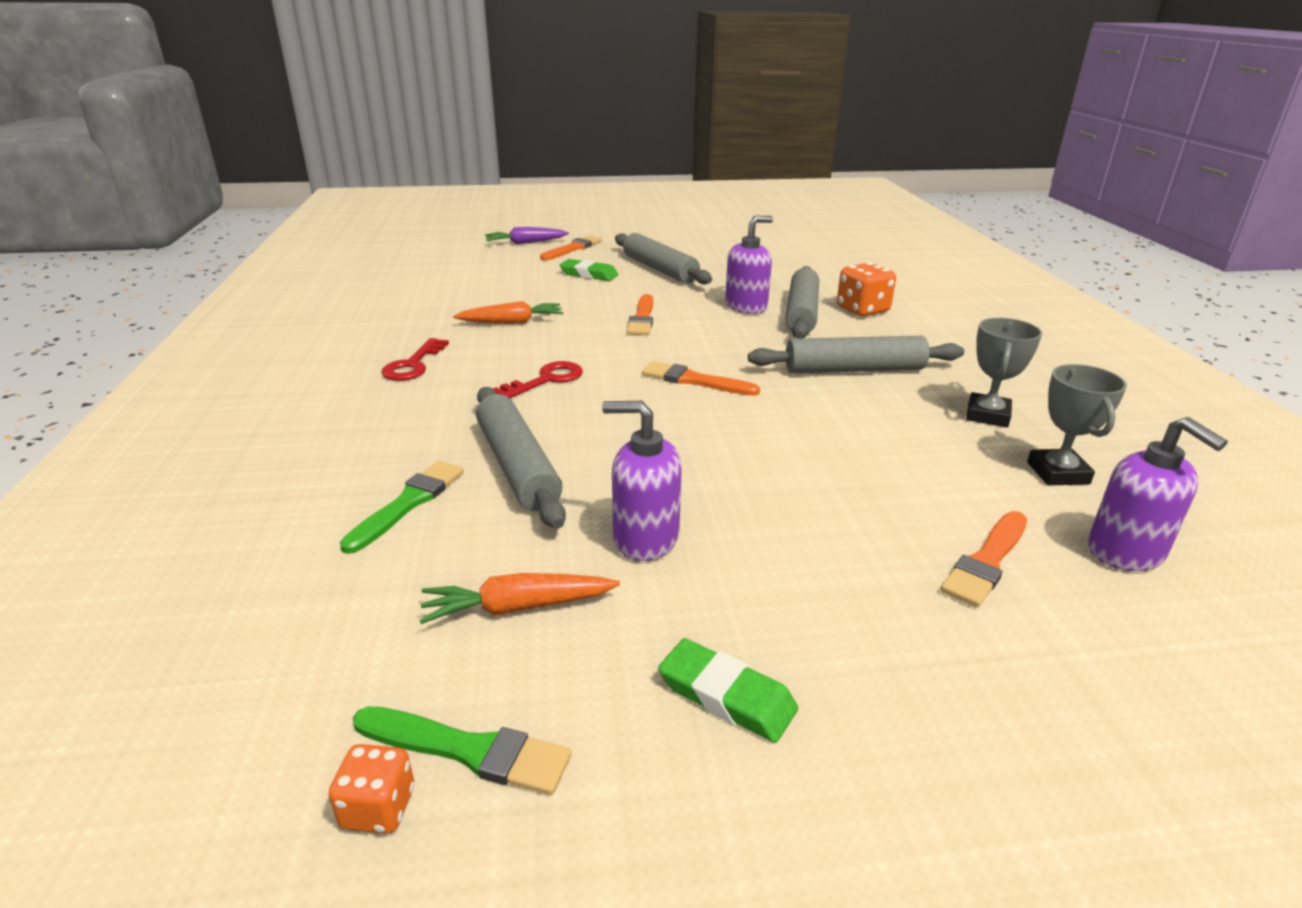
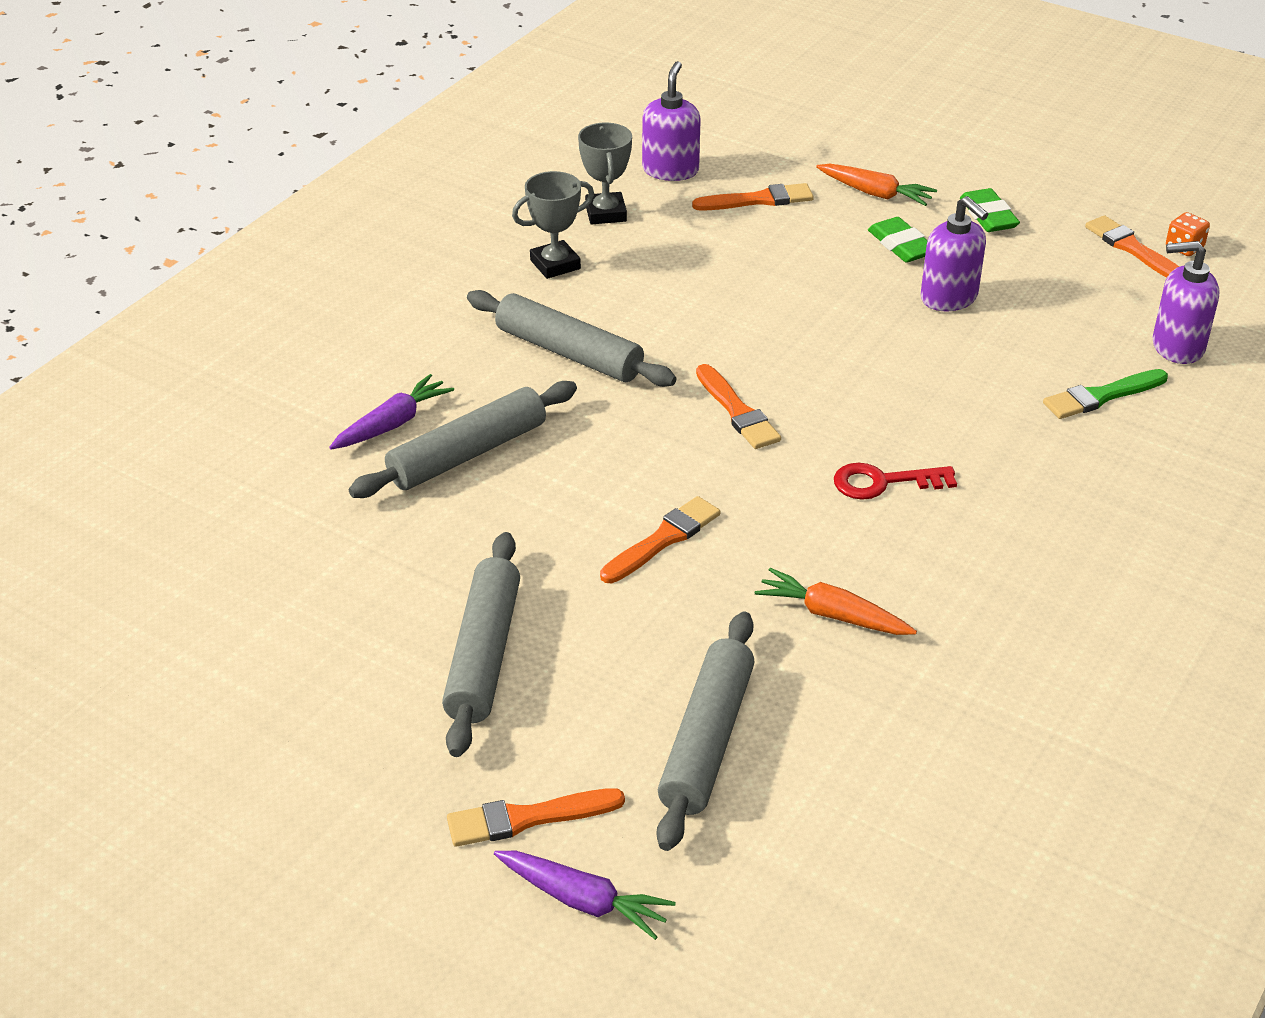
camera: 140 degrees left, 10 degrees up
green brush [353,706,571,795] -> orange brush [1085,215,1179,278]
red key [381,338,449,381] -> none
orange carrot [419,573,620,624] -> orange carrot moved to [816,164,937,206]
grey rolling pin [476,387,566,529] -> grey rolling pin moved to [657,612,755,851]
green eraser [560,259,618,281] -> green eraser moved to [868,217,928,263]
purple soap dispenser [725,216,773,314] -> purple soap dispenser moved to [1153,241,1219,364]
orange dice [837,262,896,316] -> purple carrot [329,374,454,450]
grey trophy [1027,364,1127,485] -> grey trophy turned 45 degrees counterclockwise [578,123,632,224]

